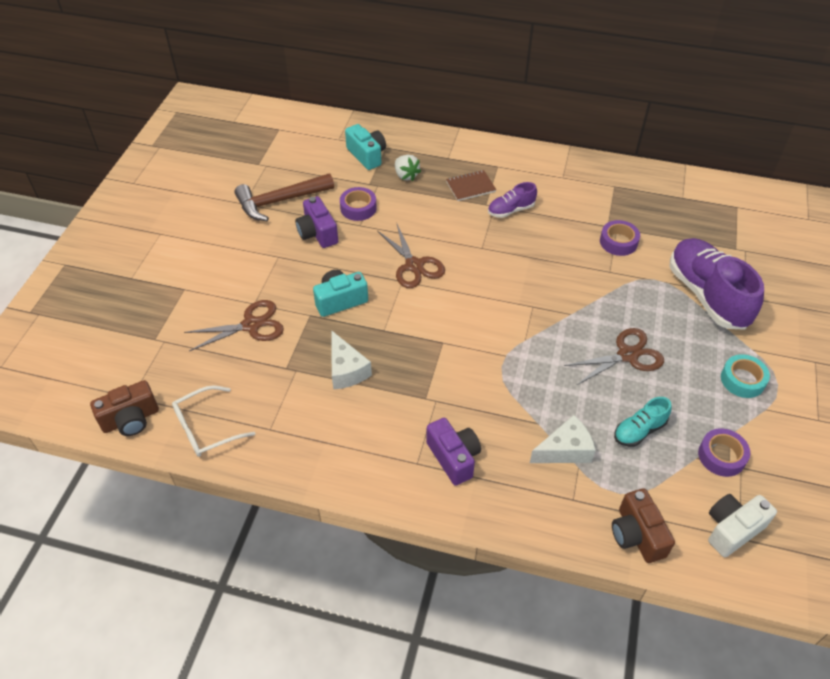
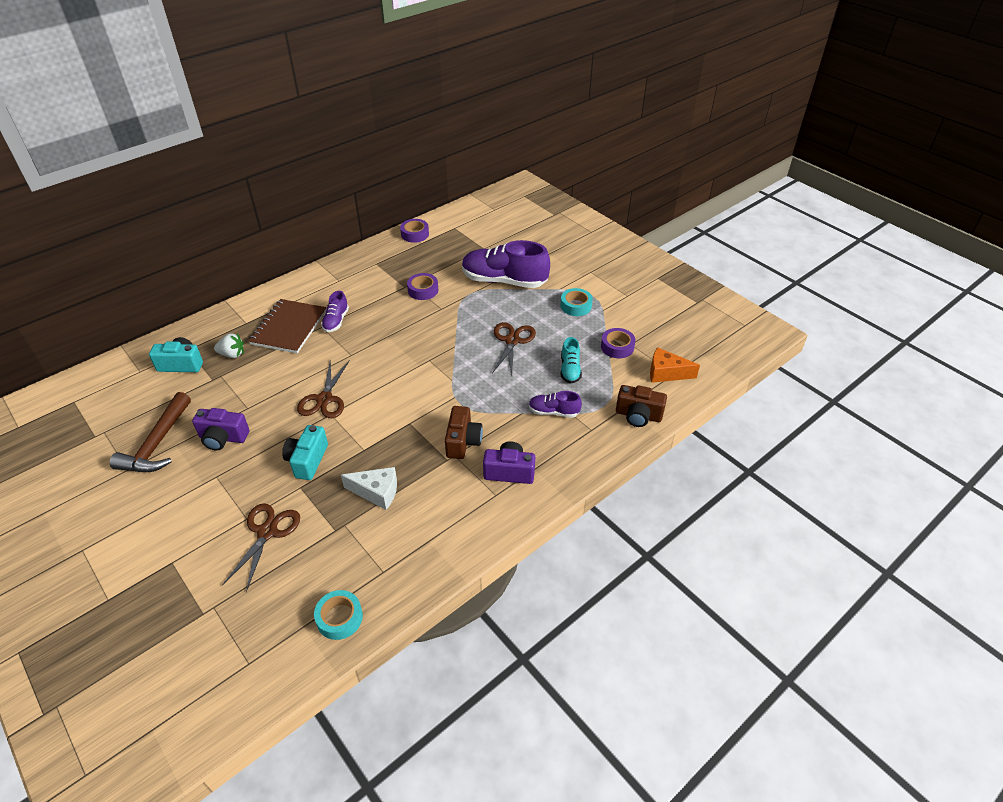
camera: 55 degrees left, 5 degrees down
brown camera [90,380,159,436] -> brown camera moved to [445,406,483,459]
white glasses [172,385,255,457] -> turquoise tape [314,590,363,640]
purple tape [340,187,377,221] -> purple tape moved to [400,219,429,243]
brown scissors [378,224,445,288] -> brown scissors turned 90 degrees clockwise [297,361,349,418]
brown notebook [446,170,496,201] -> brown notebook [249,299,326,354], size x1.79
white cheese [530,415,596,463] -> purple shoe [529,391,582,418]
white camera [708,494,777,557] -> orange cheese [650,347,700,383]

